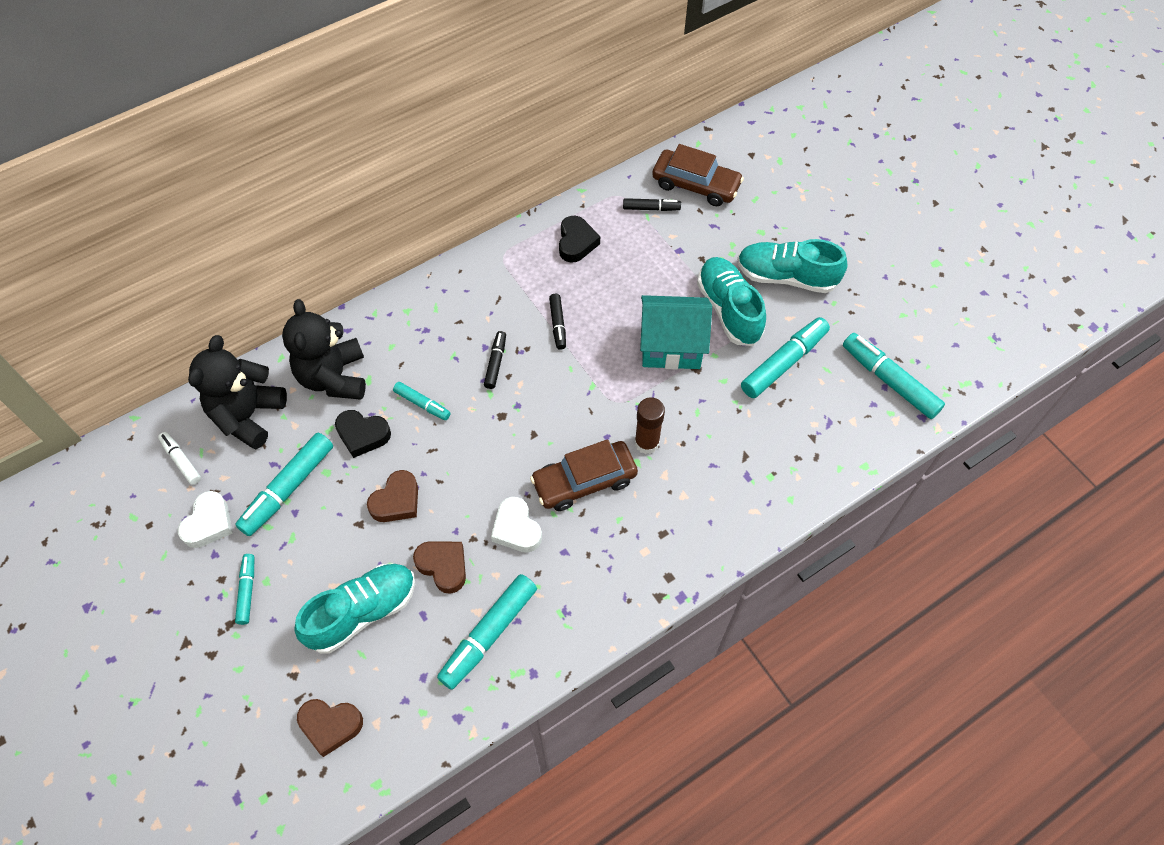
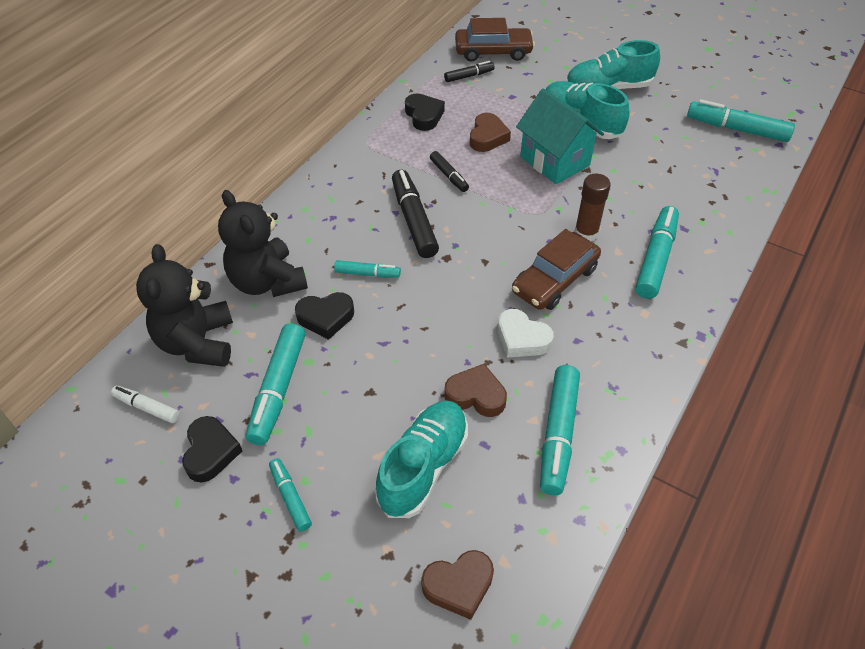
camera: 25 degrees left, 10 degrees down
white heart [178,491,233,548] -> black heart [182,416,242,482]
brown heart [367,470,418,522] -> brown heart moved to [470,113,511,152]
black marker [484,331,506,389] -> black marker [392,170,439,258], size x1.81
turquoise house [640,295,712,370] -> turquoise house turned 75 degrees clockwise [516,89,604,184]
turquoise marker [741,317,830,398] -> turquoise marker moved to [635,206,679,299]

